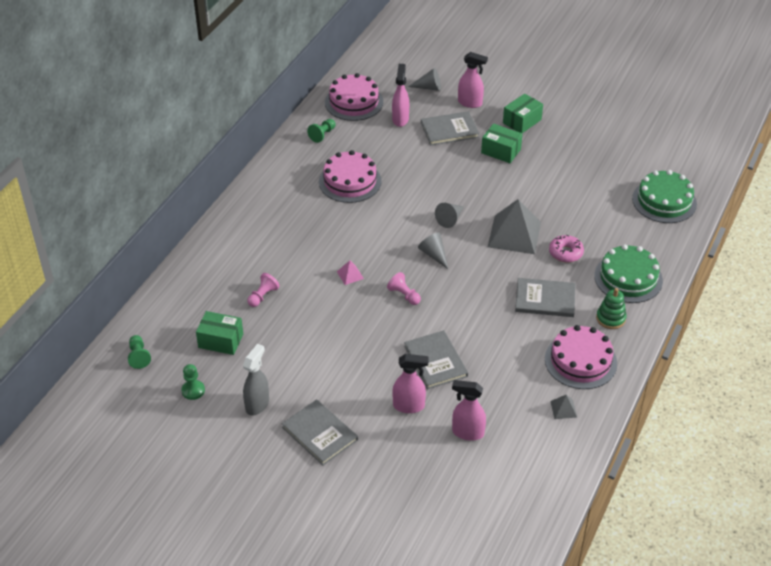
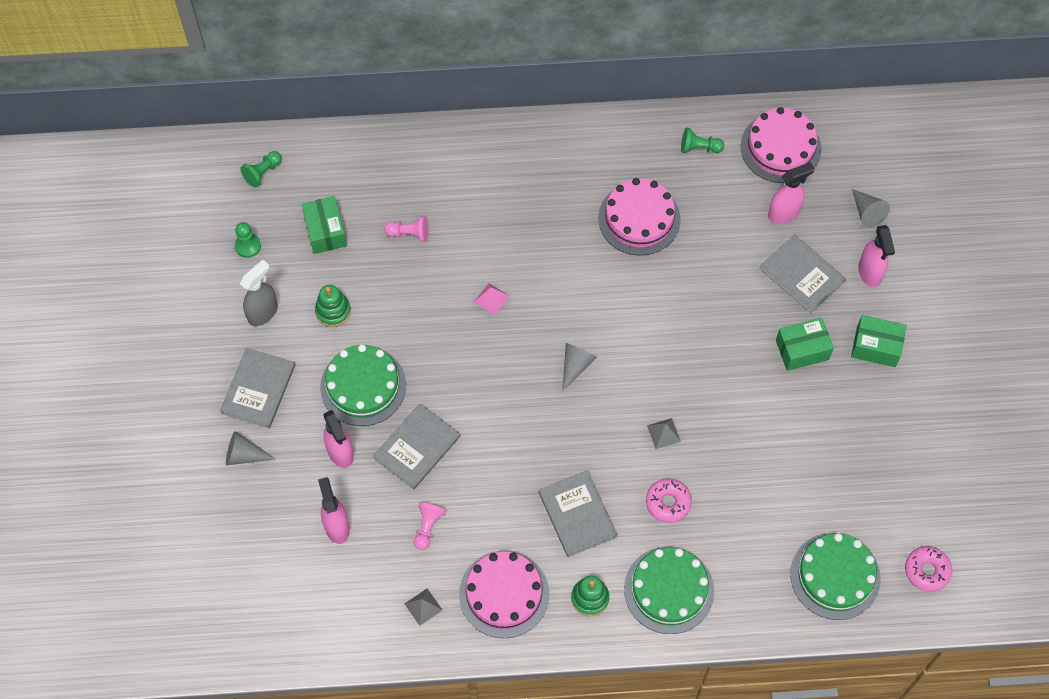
camera: 60 degrees right, 20 degrees up
grey spray bottle [243,344,269,416] -> grey spray bottle turned 45 degrees counterclockwise [240,260,278,326]
pink pawn [387,272,421,305] -> pink pawn moved to [414,502,446,550]
grey cone [435,203,464,228] -> grey cone moved to [226,431,275,465]
green box [481,124,523,163] -> green box turned 75 degrees clockwise [776,318,834,371]
grey pyramid [488,199,541,254] -> grey pyramid [647,418,681,449], size x0.43
none -> green stacking toy [315,285,351,327]
none -> green cake [320,344,406,426]
none -> pink donut [905,546,952,592]

